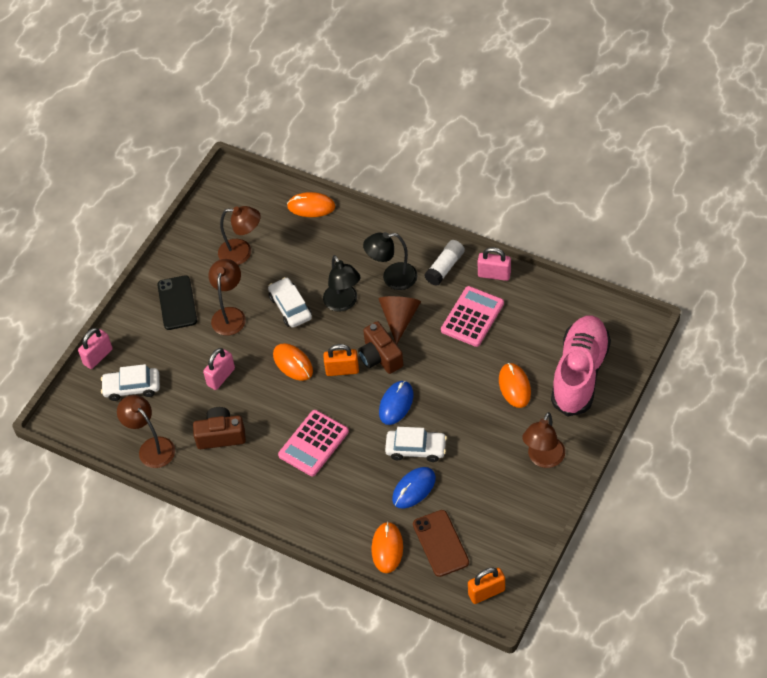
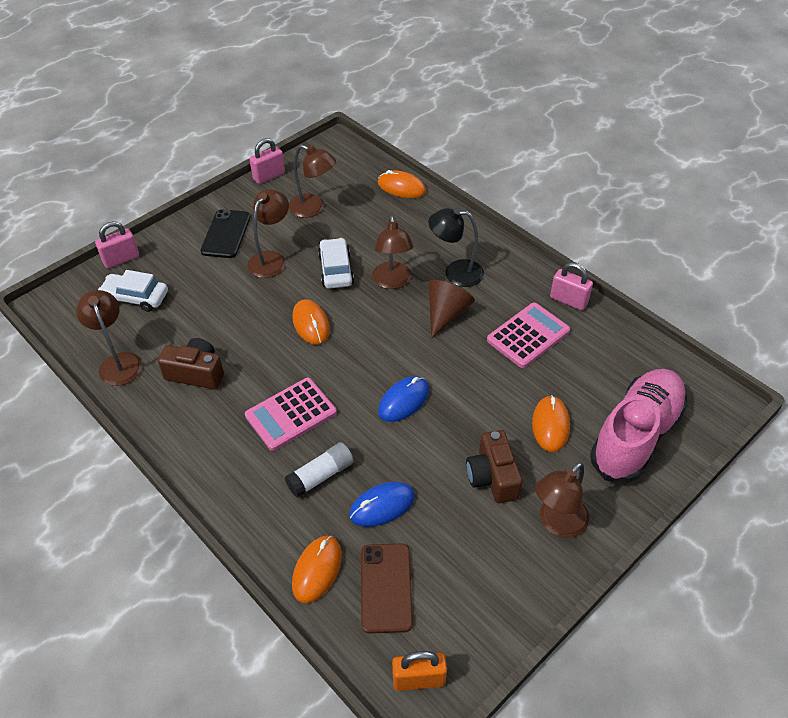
camera: 15 degrees right, 5 degrees down
pink padlock [203,348,235,390] -> pink padlock moved to [249,138,285,184]
black lamp [323,255,360,312] -> brown lamp [372,215,413,289]
orange padlock [323,344,359,376] -> none
brown camera [358,321,403,374] -> brown camera moved to [466,430,522,503]
white car [385,427,447,462] -> none
white glue stick [425,240,465,286] -> white glue stick moved to [285,442,354,498]

